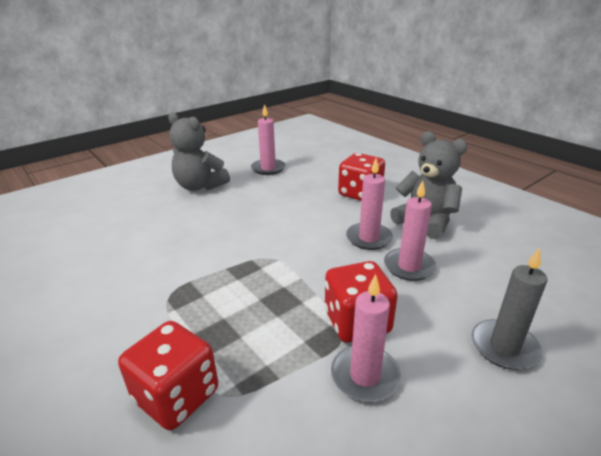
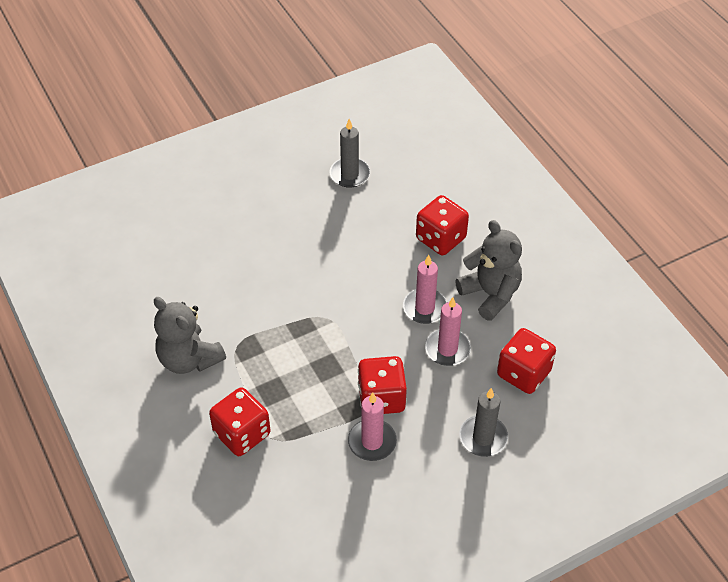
camera: 10 degrees right, 20 degrees up
grey teddy bear [168,112,230,191] -> grey teddy bear moved to [154,297,226,374]
pink candle [251,104,285,175] -> grey candle [330,119,370,188]
none -> red dice [497,328,556,394]

